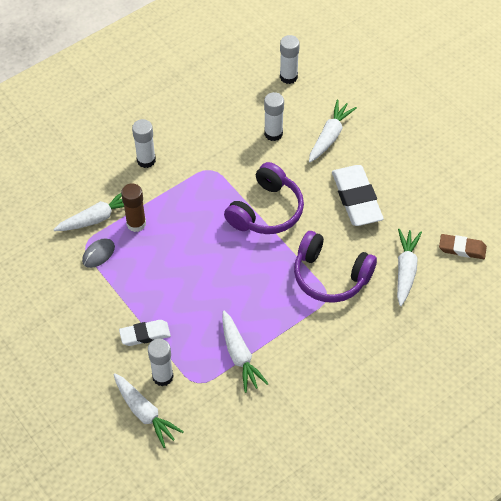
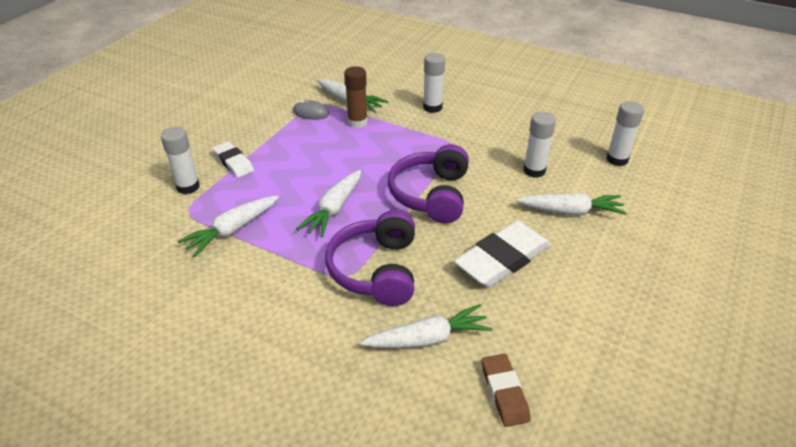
camera: 65 degrees right, 15 degrees down
white carrot [113,373,184,448] -> white carrot moved to [296,170,361,237]
purple headphones [224,162,304,234] -> purple headphones turned 90 degrees clockwise [388,144,469,223]

